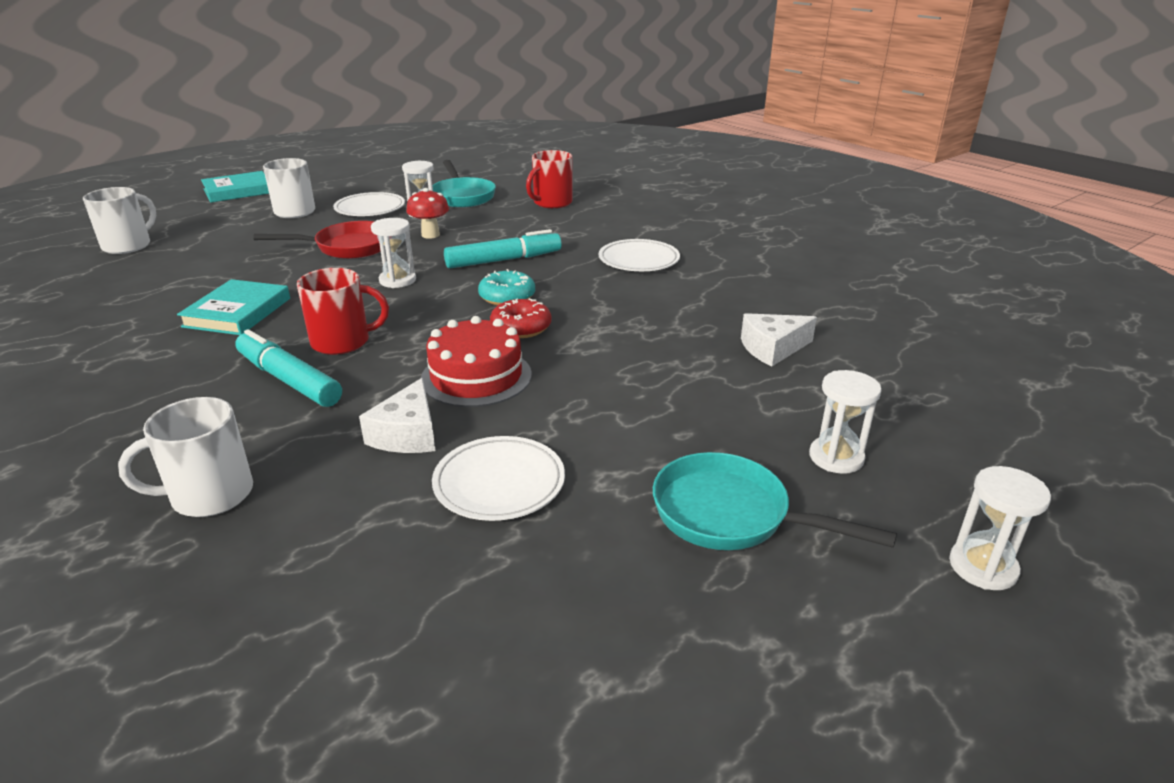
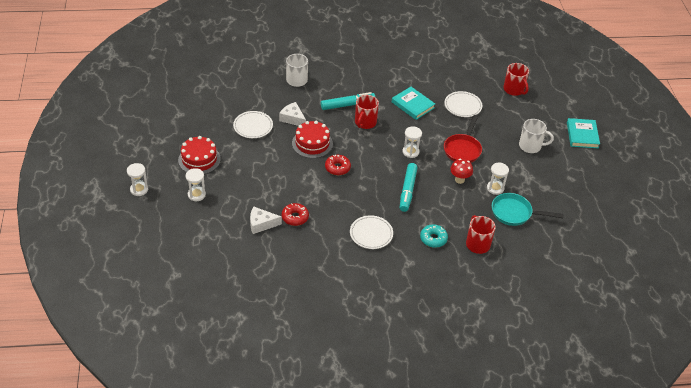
camera: 120 degrees right, 15 degrees up
white mug [83,187,156,254] -> red mug [503,63,529,96]
white plate [333,192,405,216] -> white plate moved to [444,91,482,117]
turquoise donut [478,269,535,305] -> turquoise donut moved to [420,224,448,248]
turquoise pan [653,452,897,550] -> red cake [178,136,221,174]
white cheese [741,313,817,366] -> white cheese turned 105 degrees counterclockwise [250,207,282,234]
none -> red donut [282,203,309,226]

